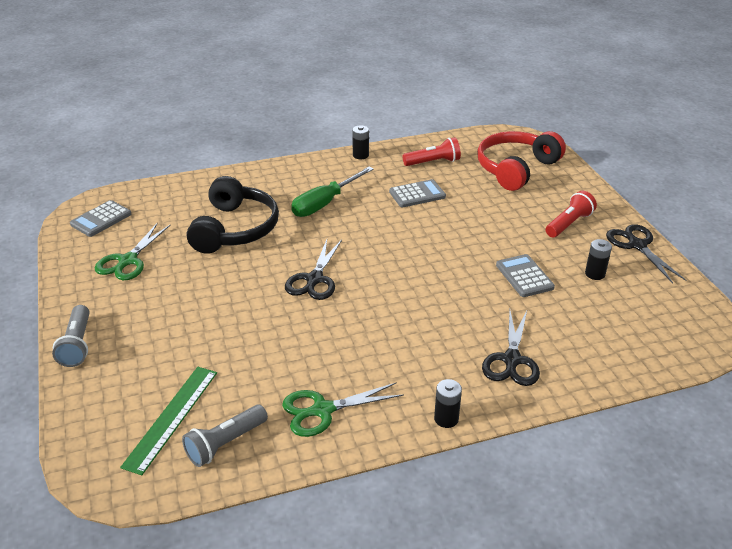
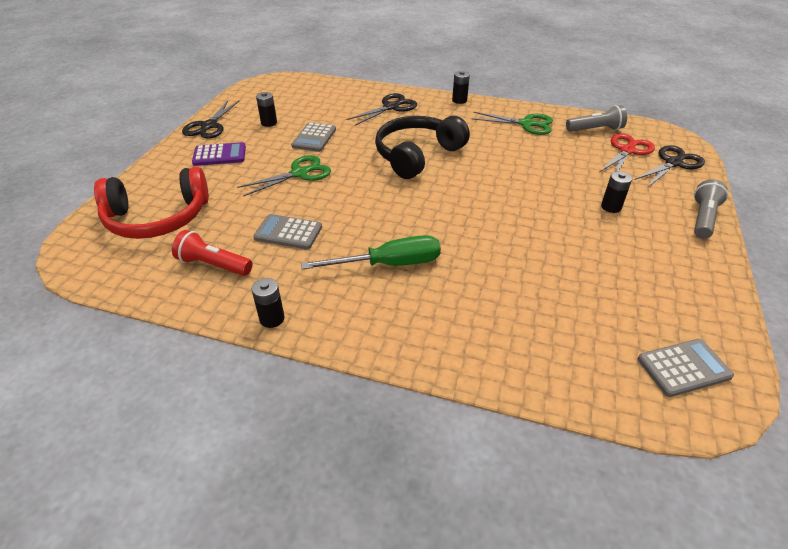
camera: 145 degrees left, 5 degrees up
green scissors [95,222,171,280] -> green scissors moved to [237,155,331,196]
green ruler [120,367,217,475] -> red scissors [599,133,655,172]
black headphones [187,176,279,254] -> black headphones moved to [375,116,470,179]
black scissors [285,240,342,300] -> black scissors moved to [634,145,705,187]
red flashlight [546,191,597,237] -> purple calculator [192,142,246,166]
none -> black battery [601,171,632,213]

